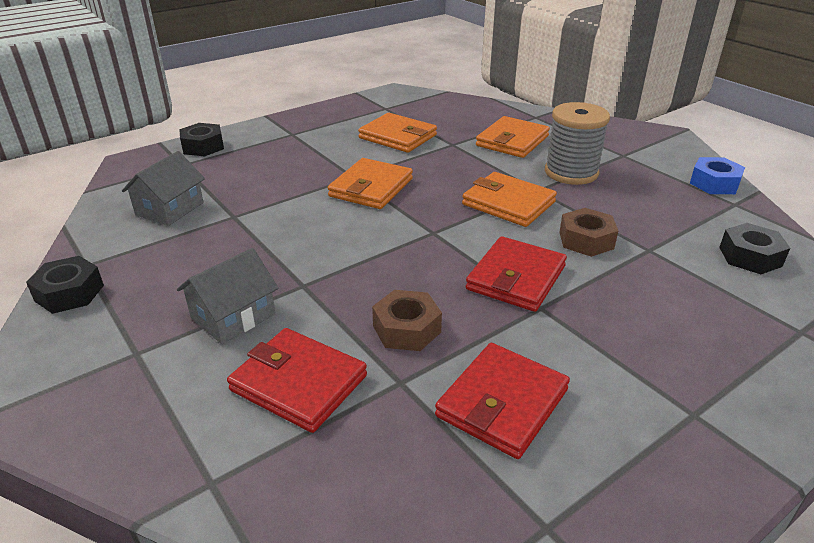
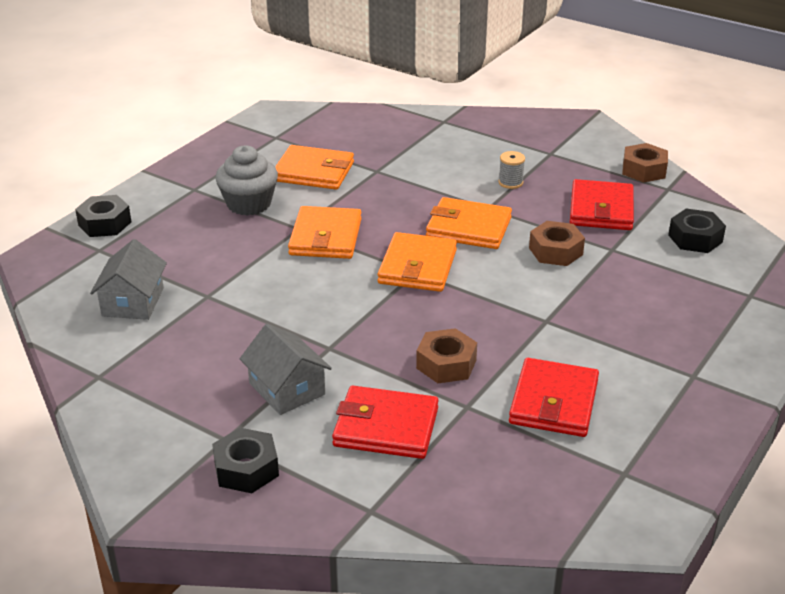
camera: 20 degrees left, 0 degrees up
black nut [26,256,104,314] -> black nut moved to [212,428,279,493]
grey house [177,248,278,344] -> grey house turned 60 degrees counterclockwise [240,324,332,415]
red wallet [466,236,567,312] -> red wallet moved to [570,179,634,230]
orange wallet [476,116,550,158] -> orange wallet moved to [378,232,457,292]
grey spool [545,102,610,185] -> grey spool [499,151,525,189], size x0.45
blue nut [690,157,745,194] -> brown nut [622,143,668,183]
none -> grey cupcake [216,145,278,216]

